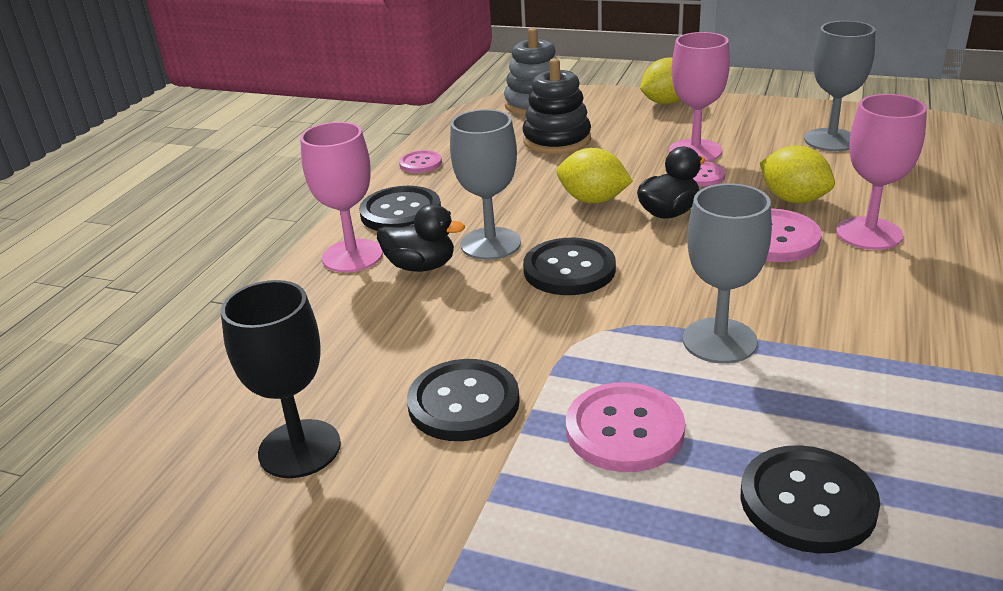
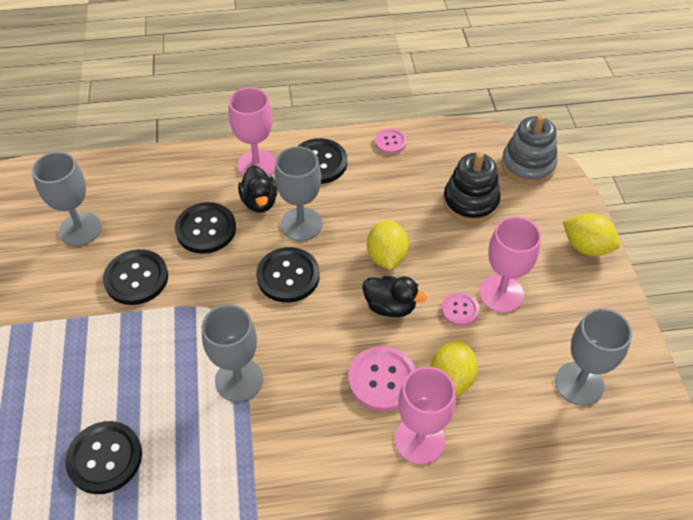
camera: 60 degrees right, 20 degrees up
black goblet [221,280,341,478] -> grey goblet [32,152,102,246]
pink button [566,382,685,472] -> none
none -> black button [175,202,236,254]

